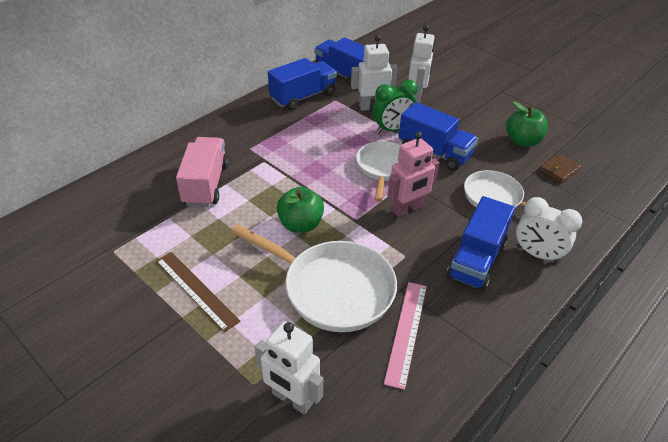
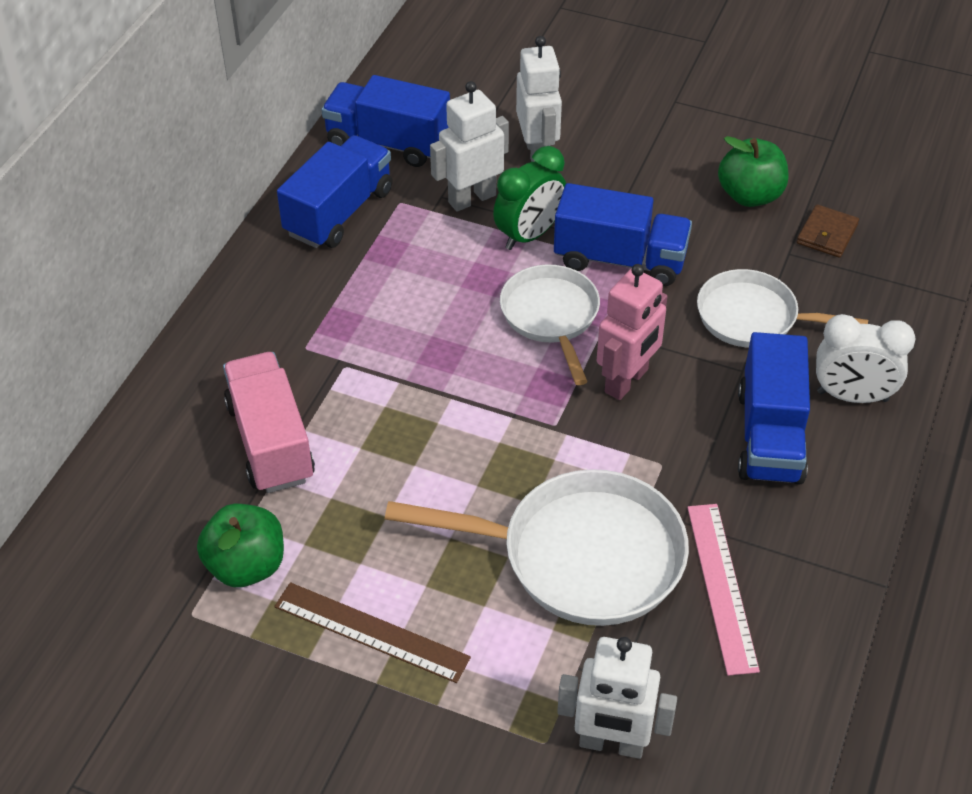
camera: 20 degrees left, 5 degrees up
green apple [277,187,324,233] -> green apple moved to [197,504,284,587]

